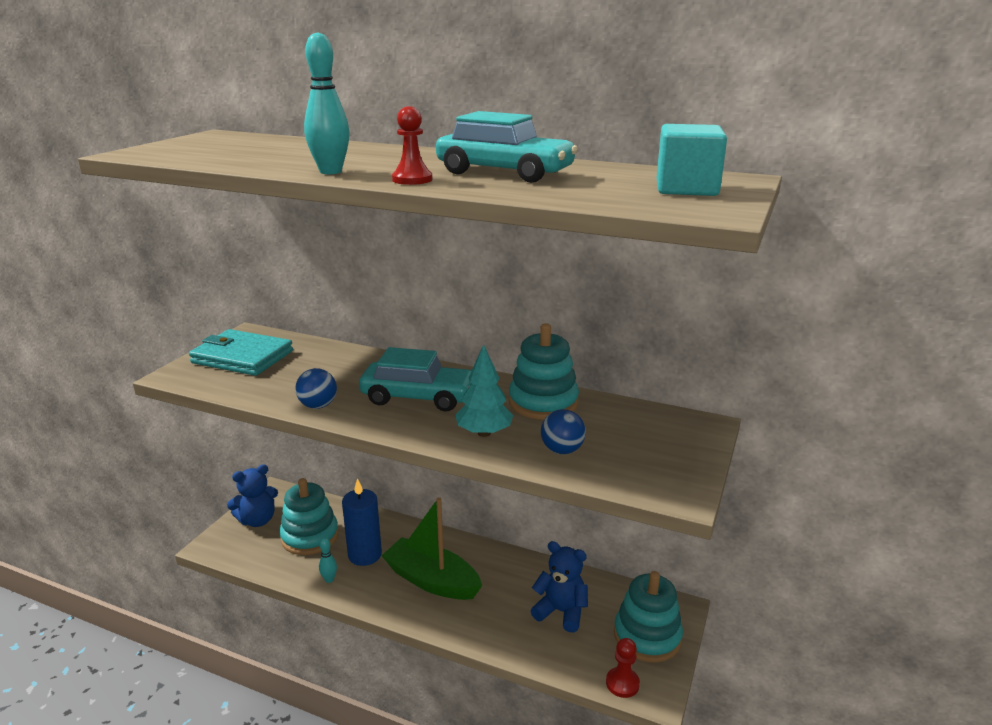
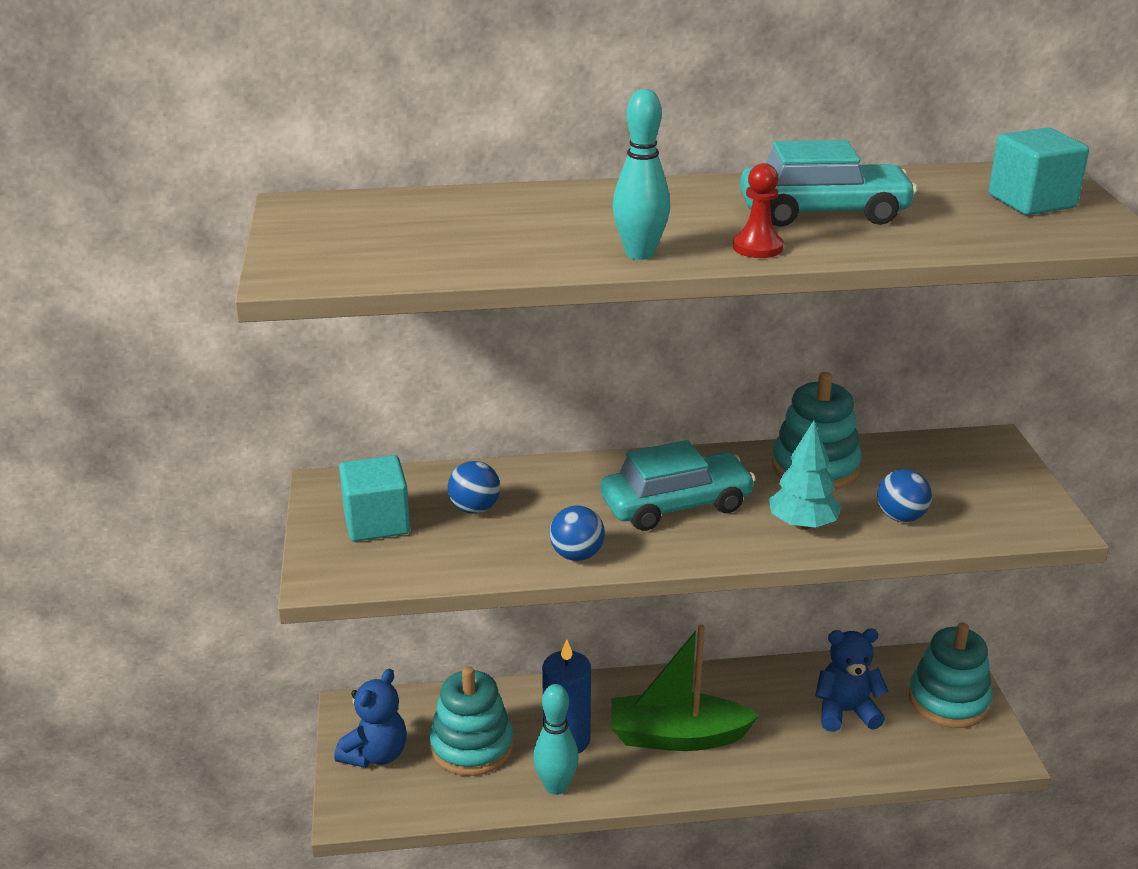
camera: 30 degrees left, 5 degrees up
turquoise wallet [189,329,293,376] -> turquoise cube [339,455,410,542]
turquoise bowling pin [319,538,337,583] -> turquoise bowling pin [533,684,579,795], size x1.80
red pawn [606,638,640,698] -> none
none -> blue ball [448,461,500,514]

